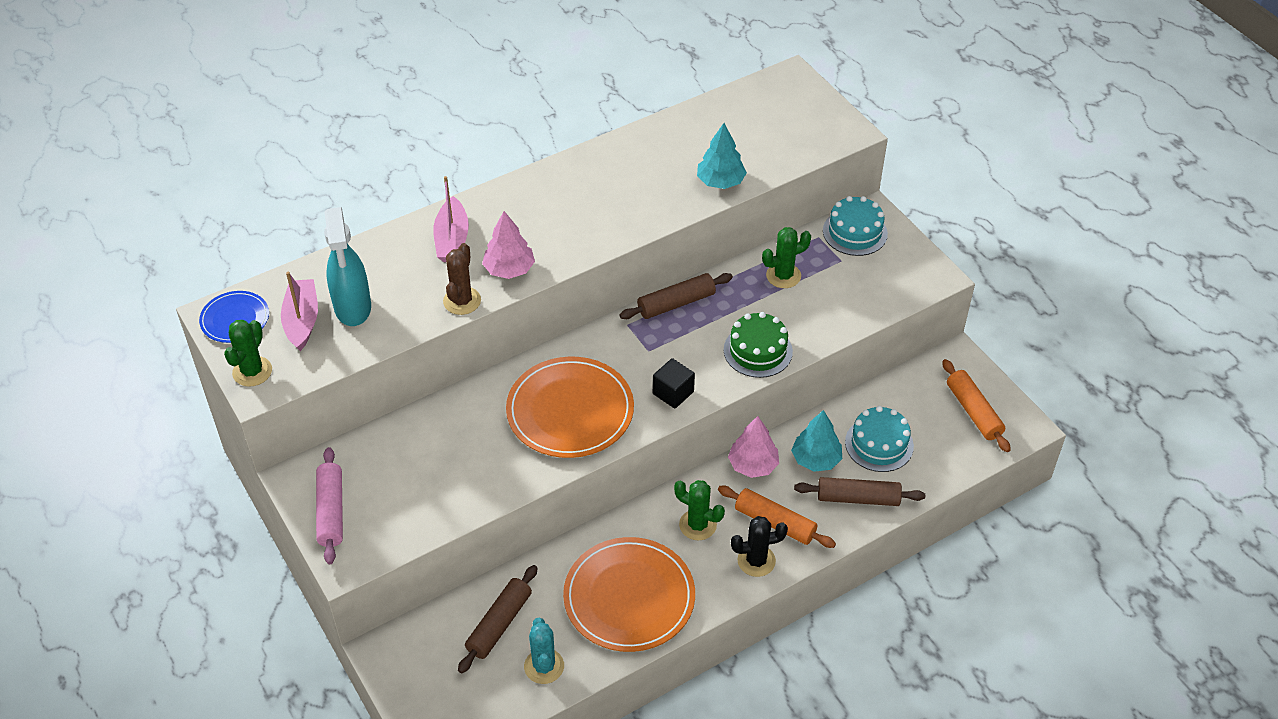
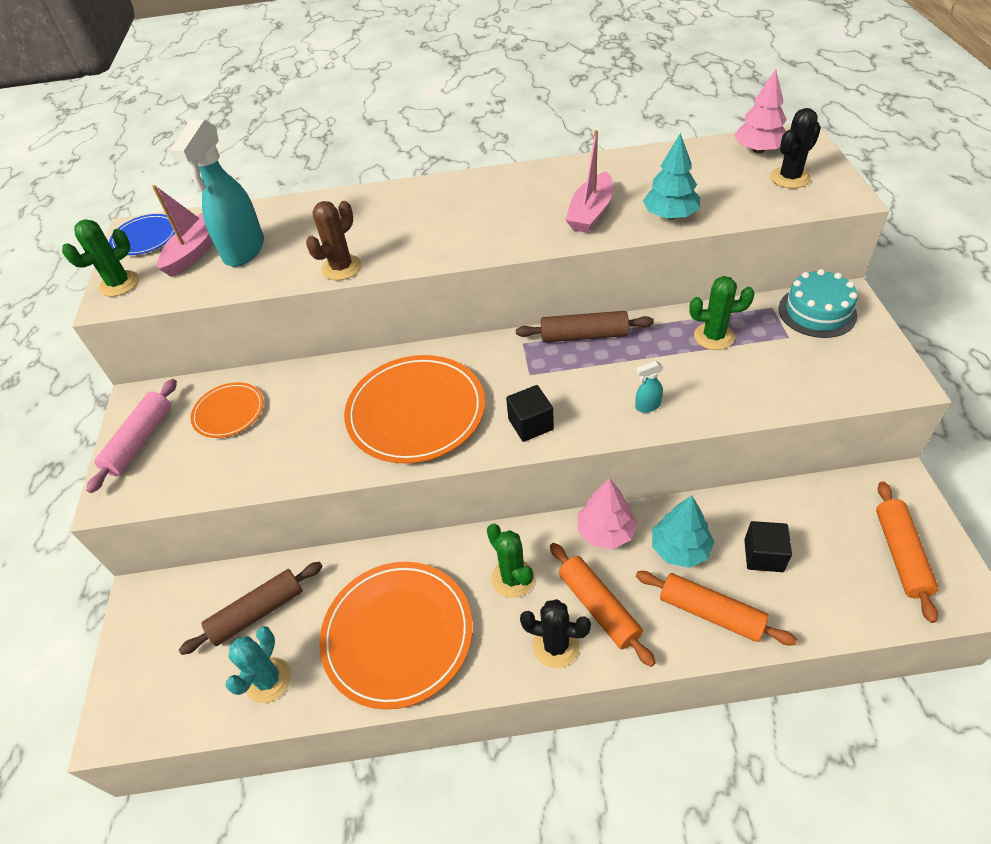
camera: 30 degrees right, 0 degrees up
pink boat [433,176,469,262] -> pink boat moved to [565,130,613,233]
pink tree [482,211,535,279] -> pink tree moved to [734,69,787,153]
green cake [724,312,793,378] -> turquoise spray bottle [635,361,663,413]
brown rolling pin [794,477,925,506] -> orange rolling pin [636,571,797,645]
turquoise cake [845,406,914,472] -> black cube [744,521,792,572]
none -> orange plate [191,382,264,438]
none -> black cactus [770,108,821,188]

